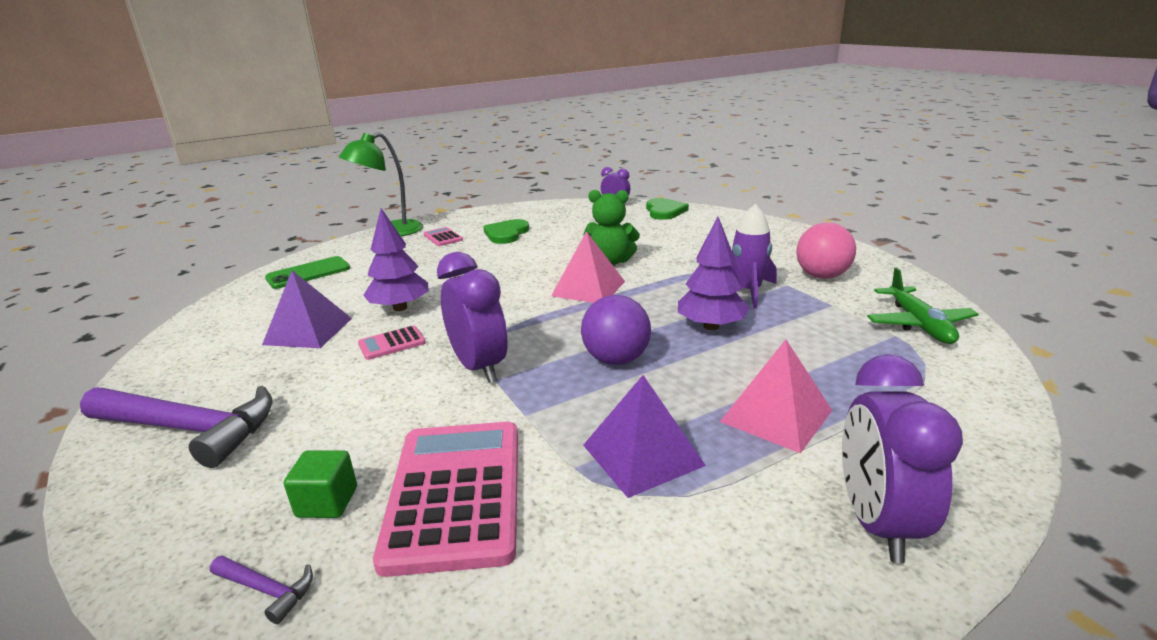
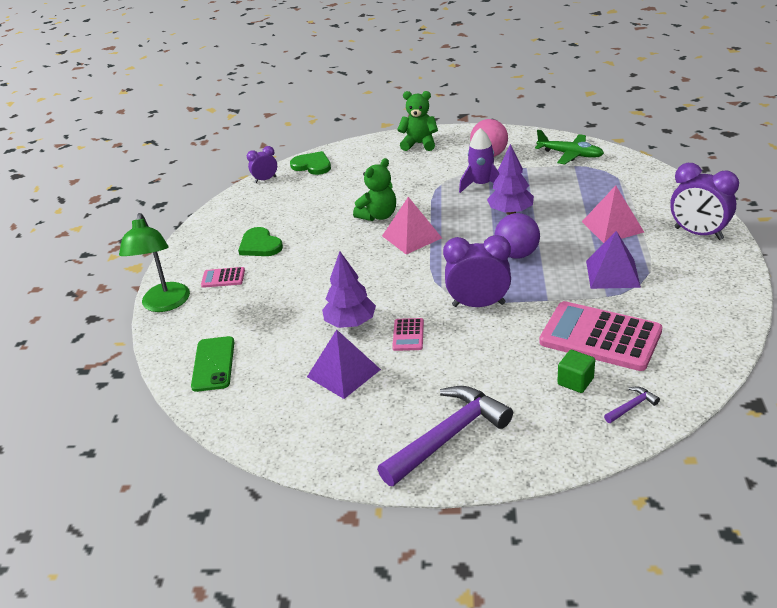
camera: 55 degrees left, 10 degrees up
none -> green teddy bear [397,91,438,151]

